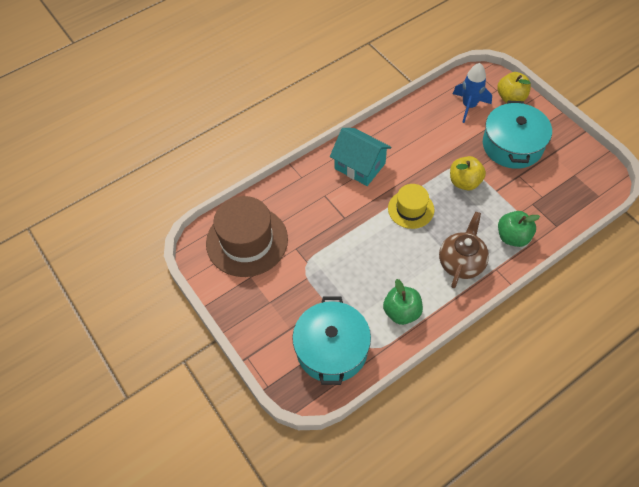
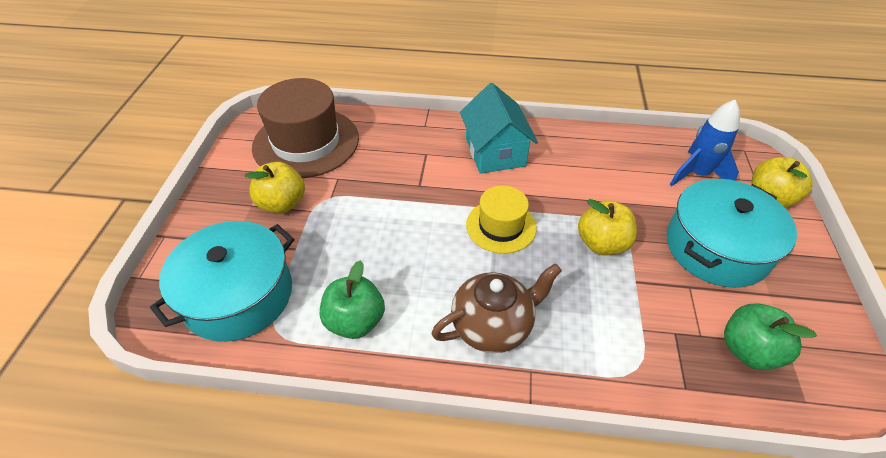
camera: 40 degrees right, 10 degrees down
green apple [498,211,540,247] -> green apple moved to [724,304,817,370]
none -> yellow apple [244,162,305,213]

